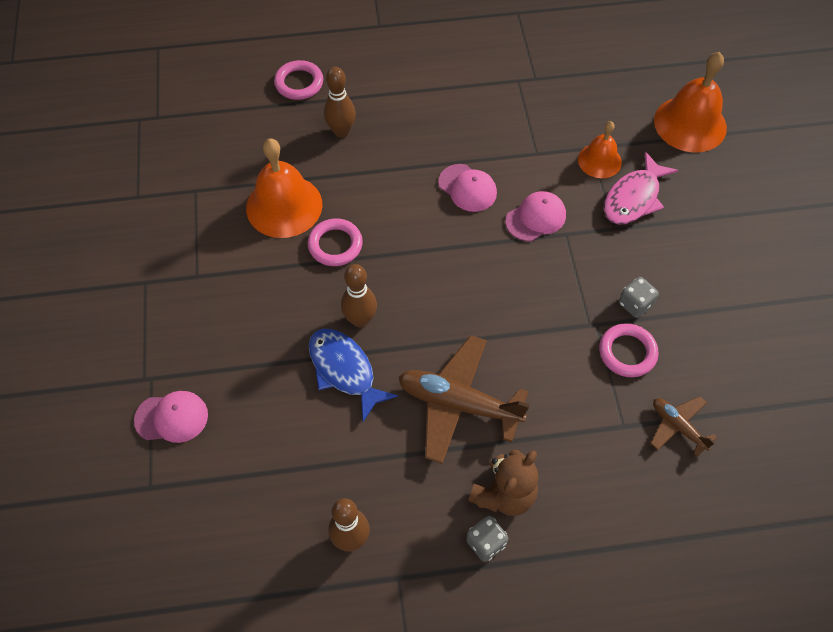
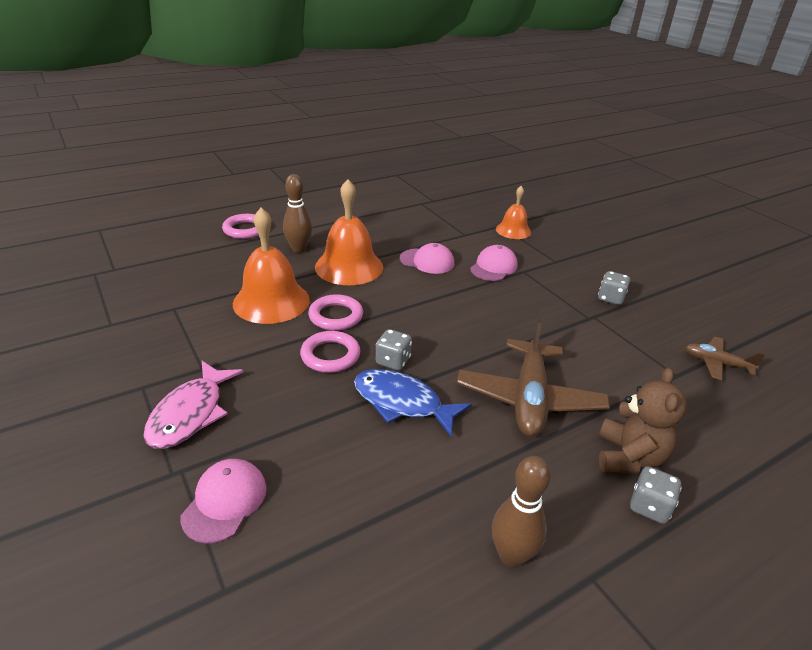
camera: 25 degrees left, 25 degrees down
pink cap [134,391,208,443] -> pink cap turned 45 degrees counterclockwise [181,459,267,544]
brown bowling pin [341,264,377,328] -> grey dice [376,329,412,370]
brown plane [398,335,530,464] -> brown plane turned 75 degrees counterclockwise [457,317,610,437]
pink ring [599,323,659,377] -> pink ring moved to [300,331,360,373]
pink fish [604,152,678,225] -> pink fish moved to [143,361,243,449]
orange bell [654,52,727,152] -> orange bell moved to [315,179,383,285]

